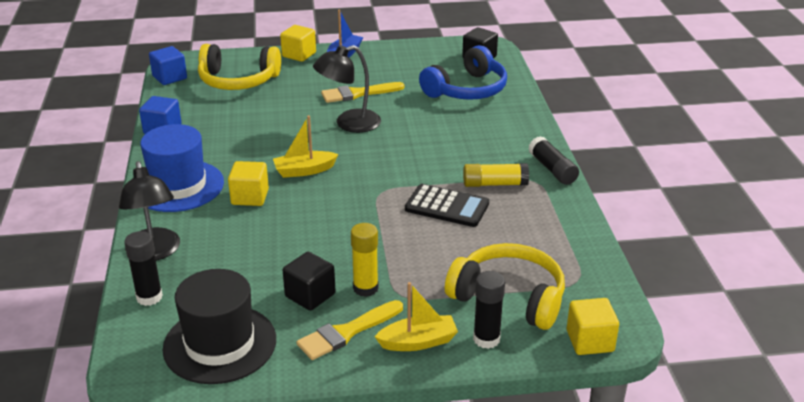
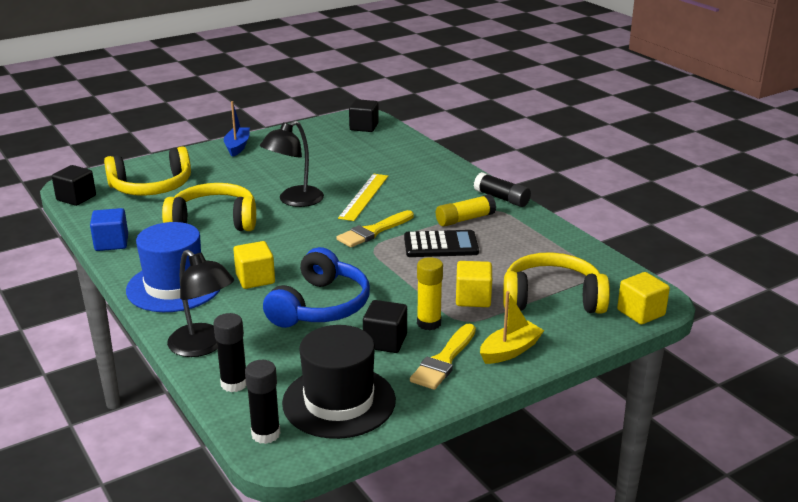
camera: 25 degrees left, 5 degrees down
blue cube [149,46,187,85] -> black cube [52,165,96,206]
yellow boat [273,116,338,178] -> none
yellow cube [280,25,316,62] -> yellow cube moved to [456,261,492,307]
yellow brush [321,82,404,103] -> yellow brush moved to [336,210,414,247]
blue headphones [419,45,507,100] -> blue headphones moved to [263,247,370,328]
black glue stick [473,271,505,349] -> black glue stick moved to [245,360,281,444]
none -> yellow headphones [162,183,256,231]
none -> yellow ruler [338,174,388,221]

